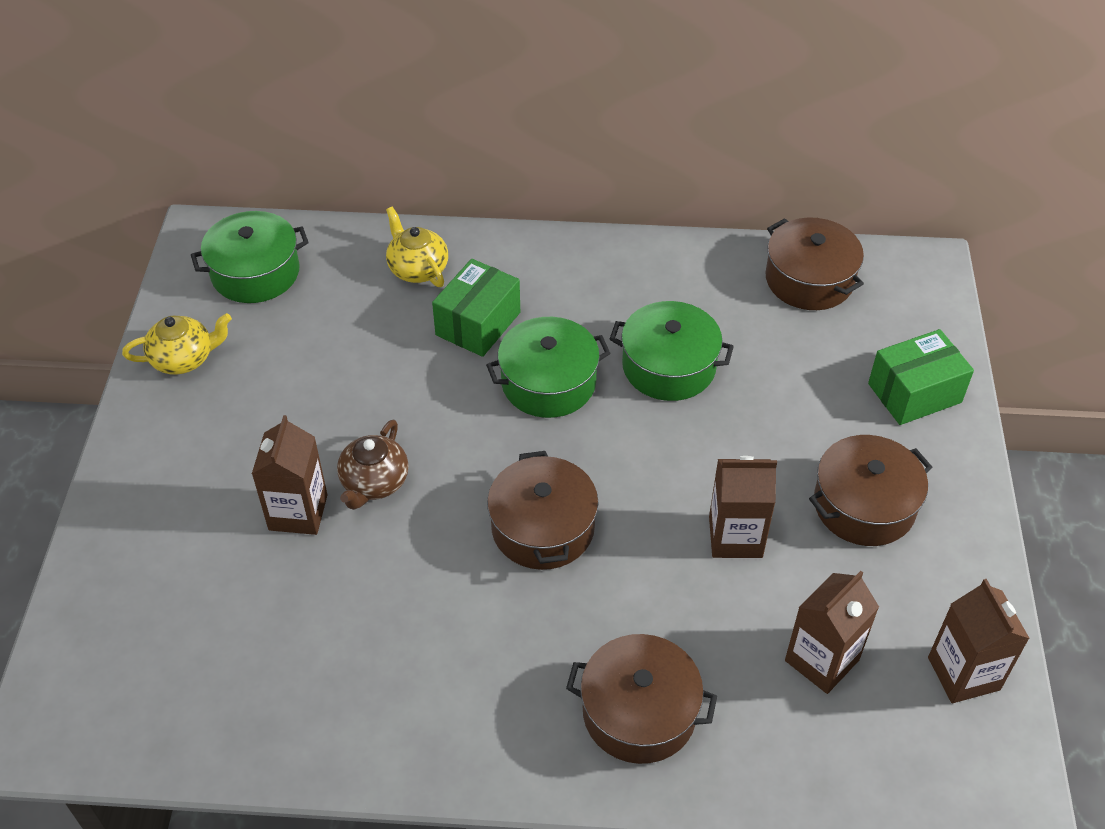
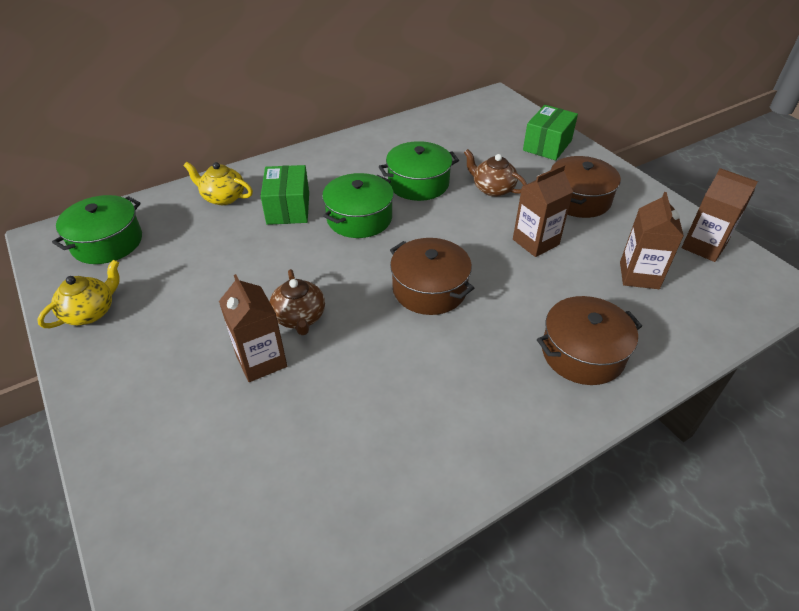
camera: 35 degrees left, 5 degrees down
brown pot [765,217,864,310] -> none
none -> brown teapot [464,149,527,197]

